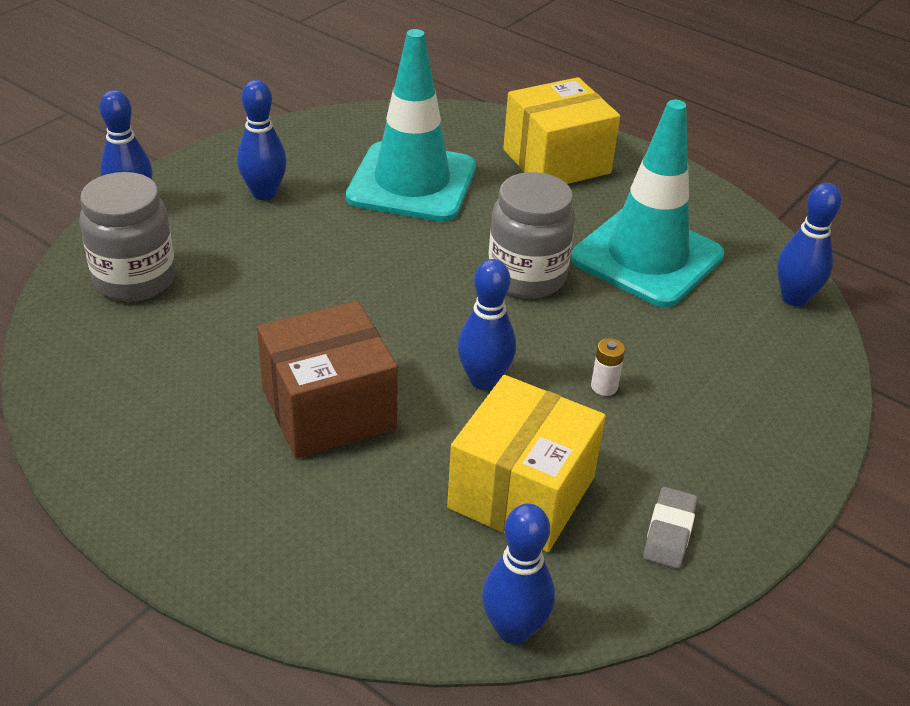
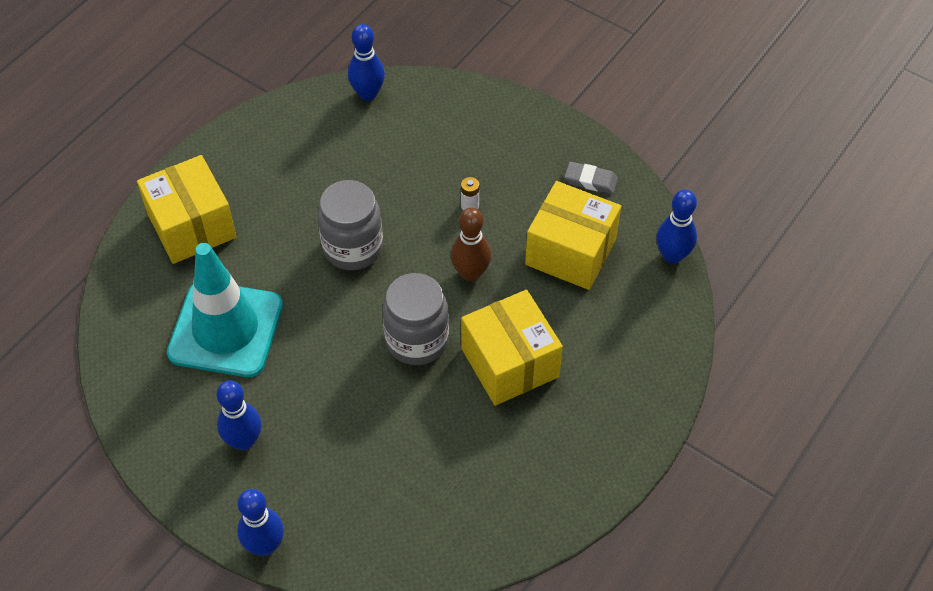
camera: 90 degrees left, 15 degrees up
grey jar [79,172,175,302] -> grey jar moved to [383,273,449,365]
brown box [257,301,398,458] -> yellow box [461,290,563,406]
blue bowling pin [457,259,516,390] -> brown bowling pin [451,207,491,281]
turquoise traffic cone [571,100,724,307] -> none

